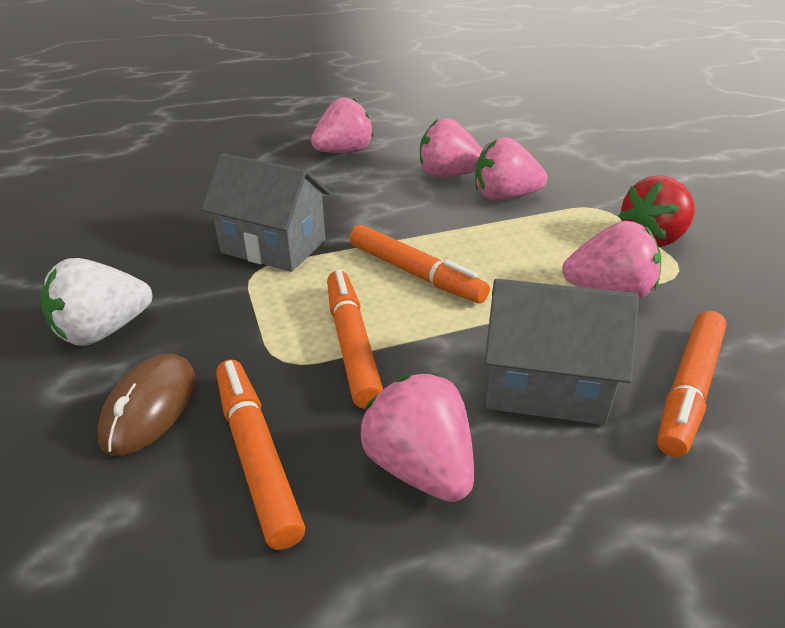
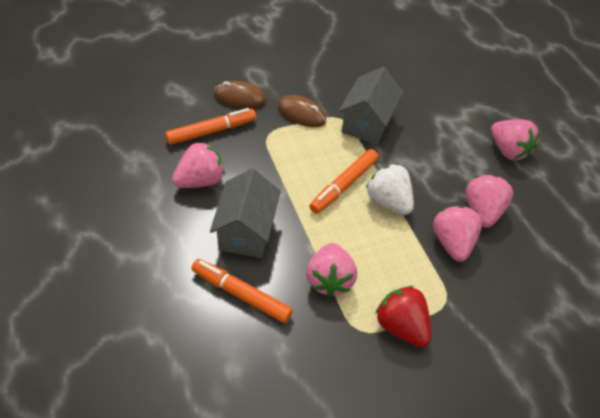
camera: 85 degrees right, 15 degrees up
white strawberry [41,258,152,346] -> white strawberry moved to [366,164,414,215]
orange marker [327,270,383,409] -> none
none -> brown mouse [278,95,327,127]

